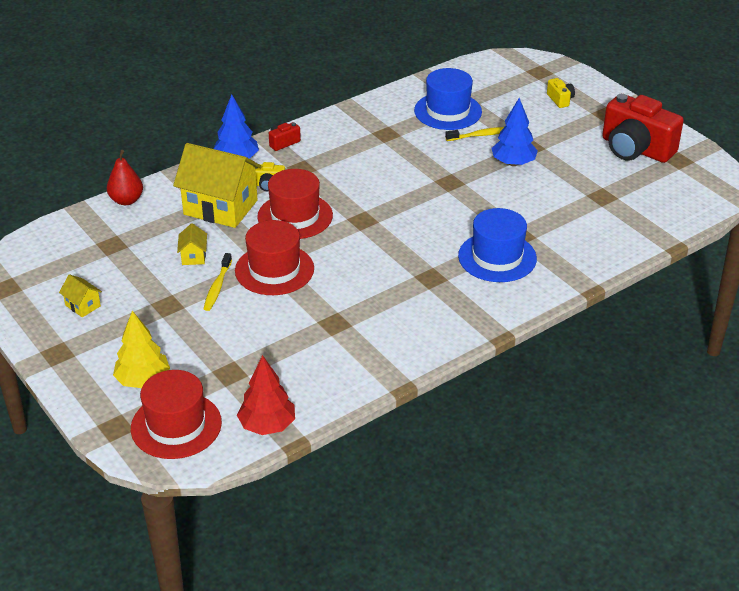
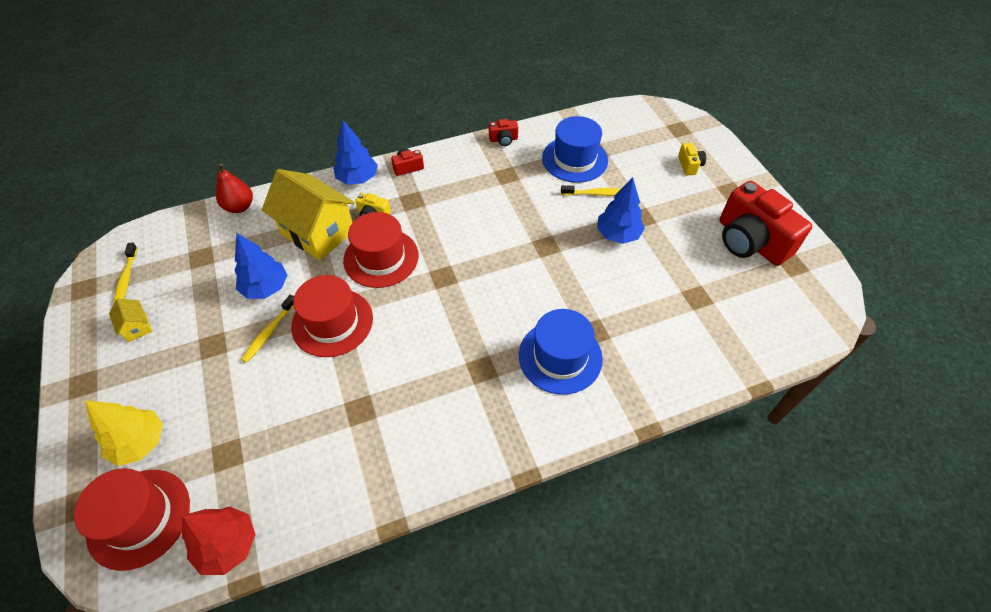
camera: 15 degrees right, 15 degrees up
yellow house [177,223,207,265] -> blue tree [235,233,287,299]
none -> yellow toothbrush [113,242,138,305]
none -> red camera [489,119,518,146]

